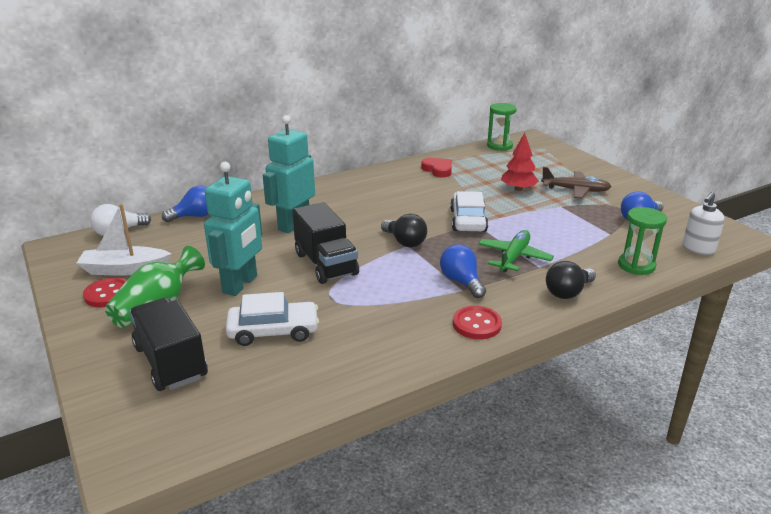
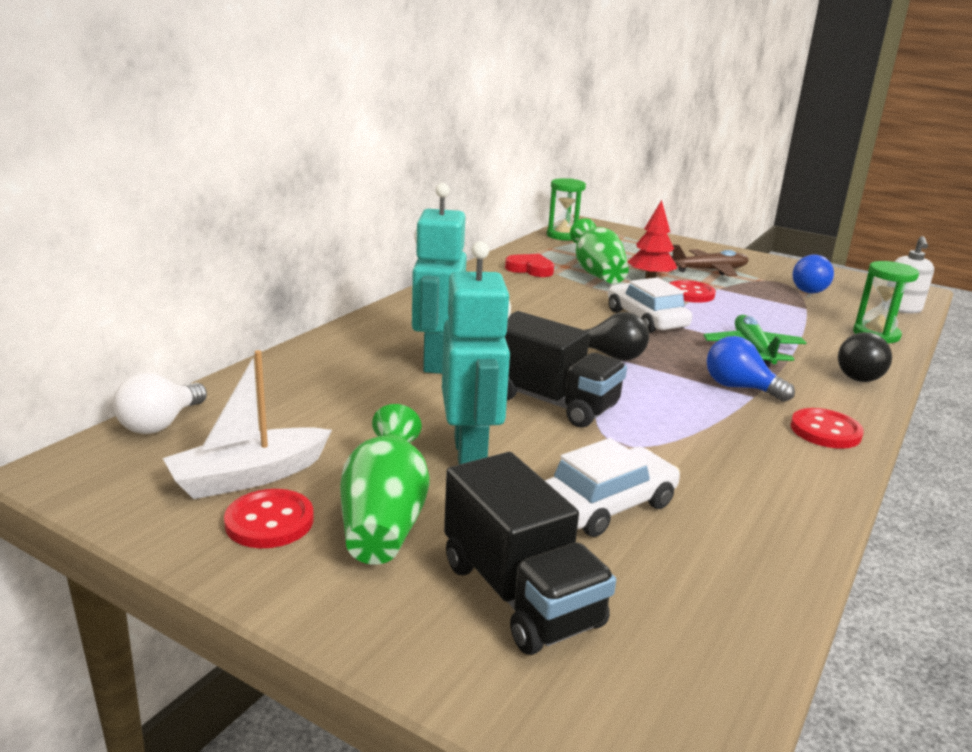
camera: 30 degrees left, 5 degrees down
black truck [129,298,208,391] -> black truck turned 150 degrees counterclockwise [444,452,616,655]
blue light bulb [162,186,209,222] -> none
none -> green vase [570,218,629,284]
none -> red button [669,280,716,303]

